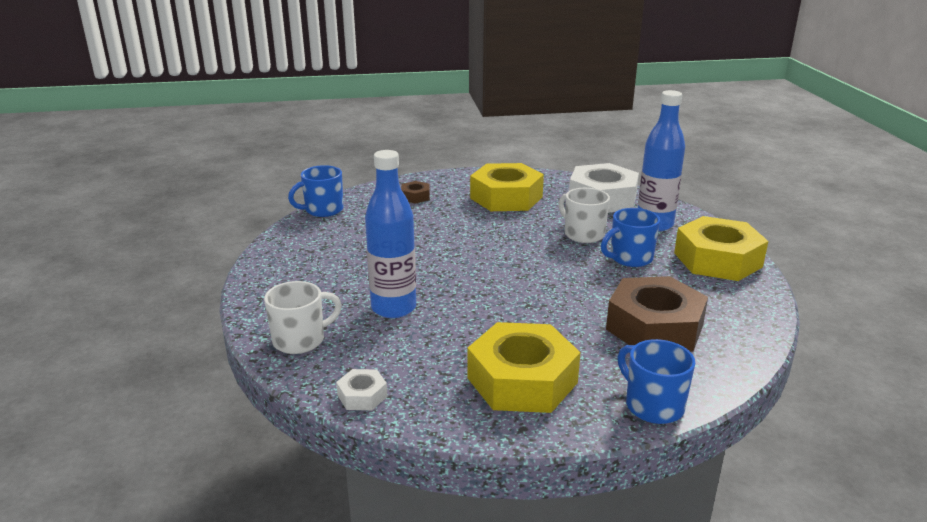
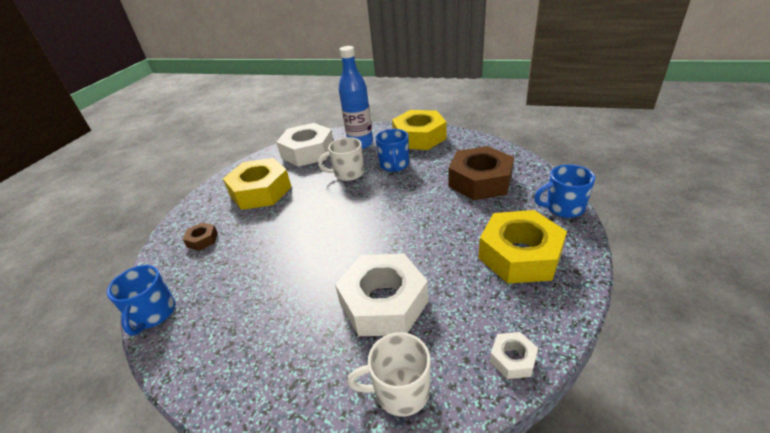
camera: 60 degrees left, 10 degrees up
white mug [264,281,342,354] -> white mug turned 90 degrees counterclockwise [347,332,431,417]
blue bottle [365,150,416,318] -> white nut [335,253,429,336]

